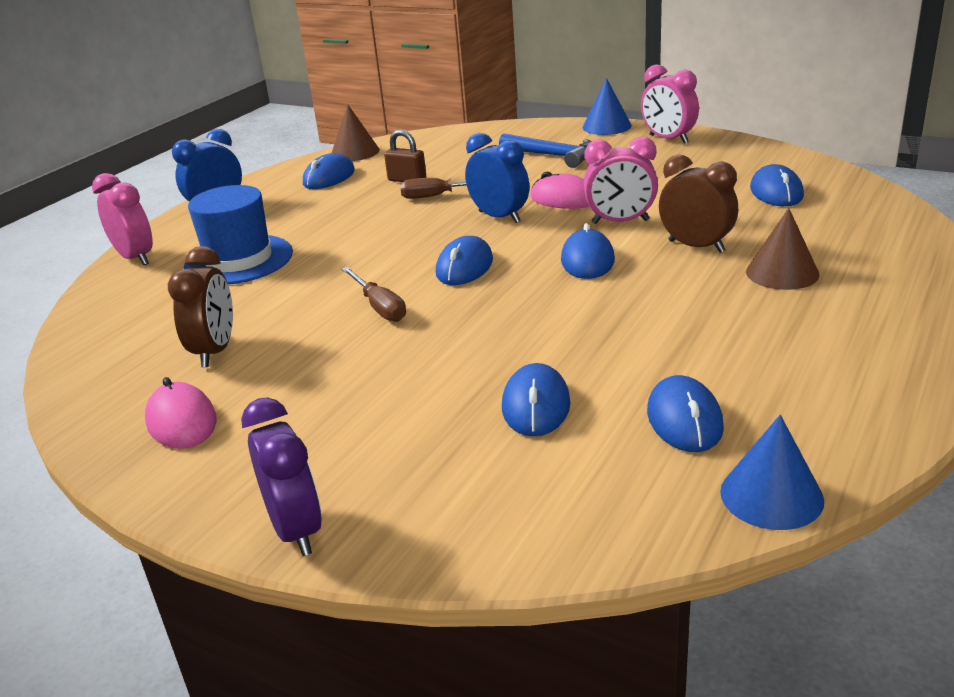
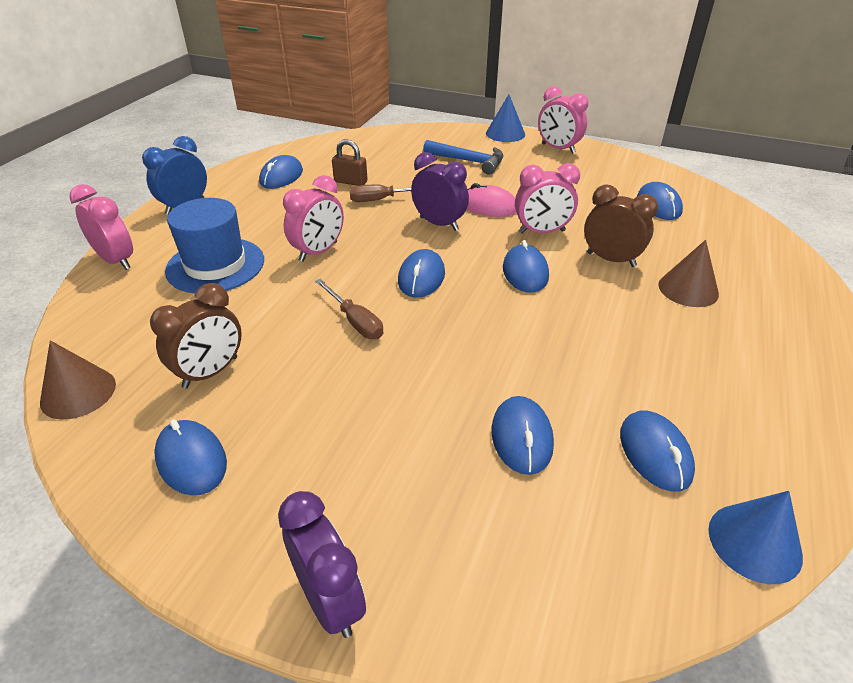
camera: 10 degrees left, 10 degrees up
pink mouse [145,377,217,449] -> blue mouse [154,419,227,495]
brown clock [168,246,233,367] -> brown clock turned 45 degrees clockwise [150,283,242,389]
brown cone [332,105,380,161] -> brown cone moved to [40,340,116,419]
blue clock [465,133,529,223] -> purple clock [411,152,469,231]
none -> pink clock [283,175,344,262]

